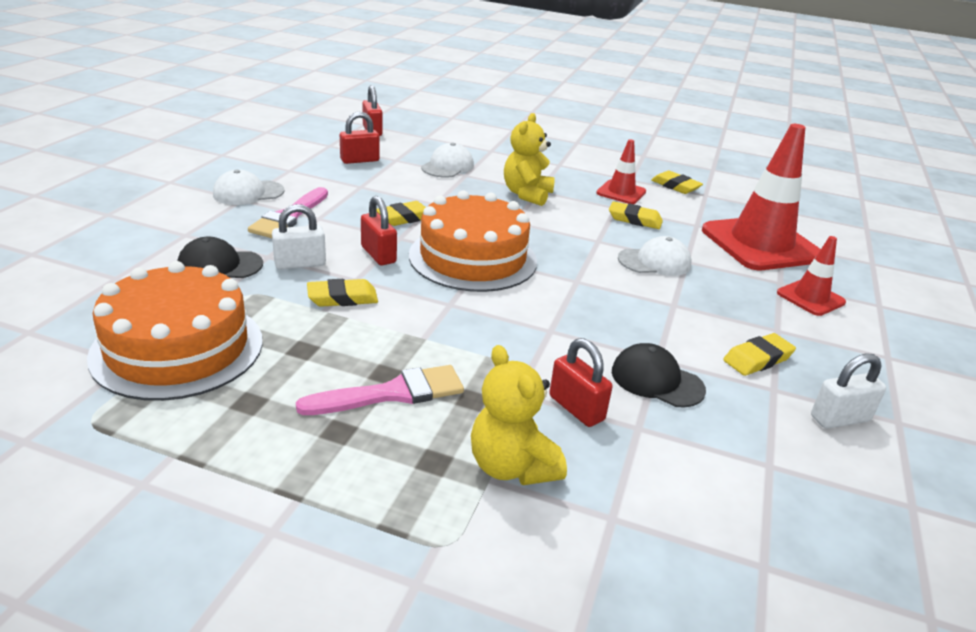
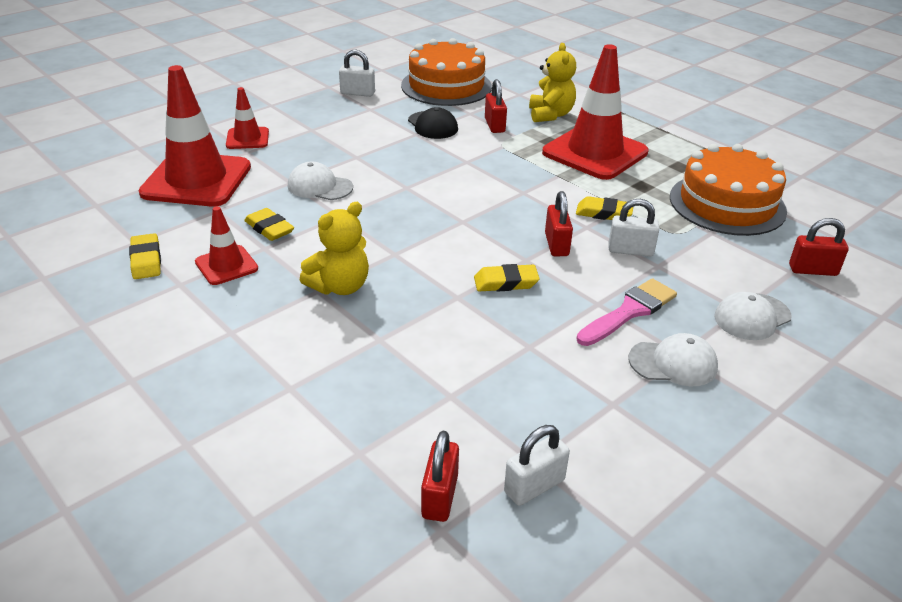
camera: 150 degrees left, 5 degrees up
black cap [177,237,263,278] -> none
pink brush [296,365,464,415] -> red traffic cone [542,44,649,180]
red padlock [340,112,379,164] -> red padlock moved to [789,218,849,276]
orange cake [409,190,537,292] -> orange cake moved to [401,38,492,106]
white cap [421,143,474,177] -> white cap moved to [714,292,792,340]
yellow eraser [723,333,796,376] -> none
none -> white padlock [504,425,570,506]

